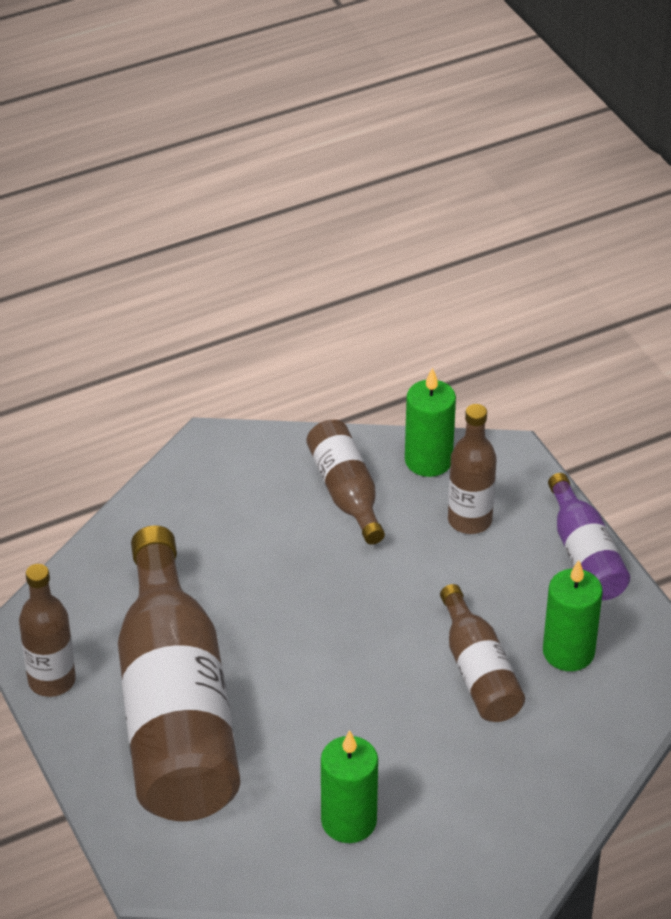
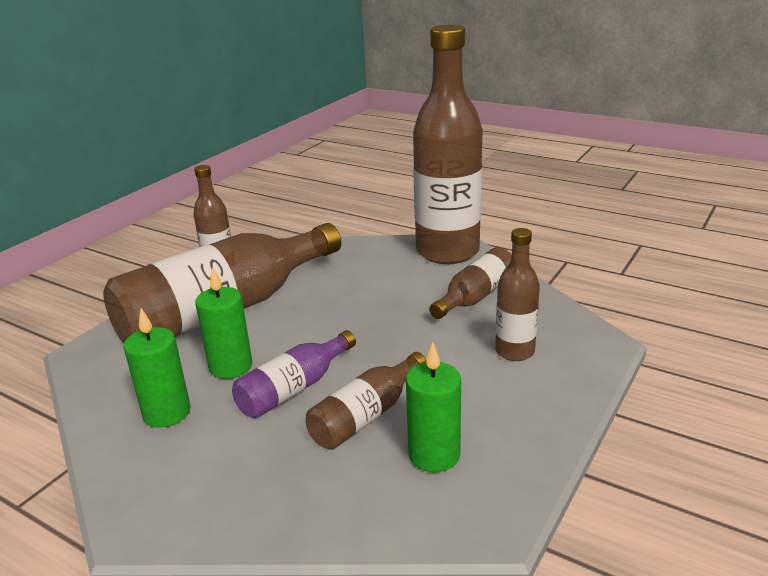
camera: 60 degrees right, 15 degrees down
green candle [405,367,456,477] -> green candle moved to [195,267,252,379]
purple bottle [548,473,630,600] -> purple bottle moved to [232,330,356,419]
none -> brown bottle [413,25,483,264]

